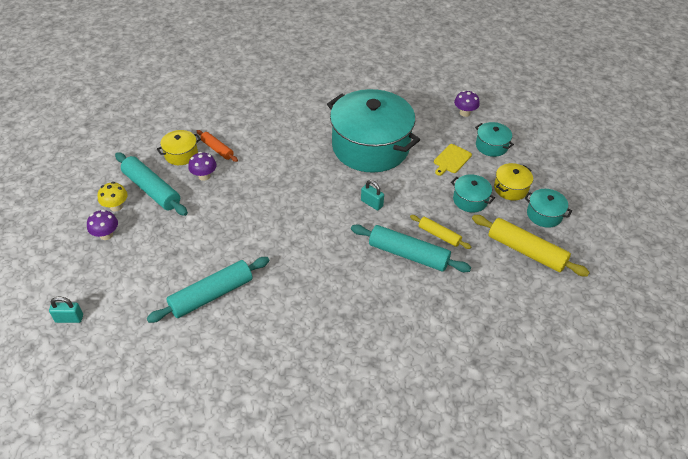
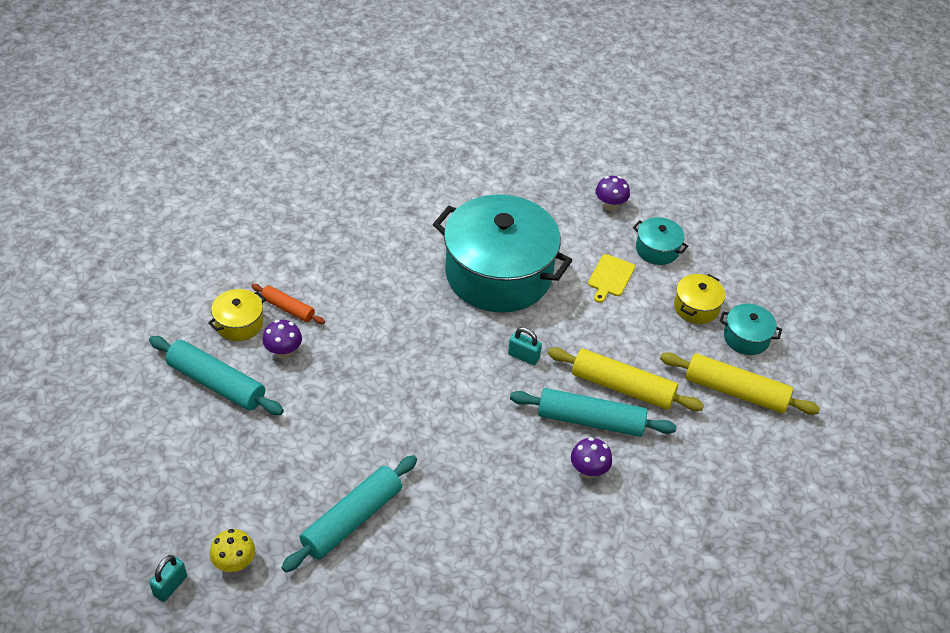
camera: 15 degrees left, 0 degrees up
turquoise padlock [49,297,83,323] -> turquoise padlock turned 45 degrees counterclockwise [149,555,187,602]
purple mushroom [87,210,118,240] -> purple mushroom moved to [571,437,612,478]
yellow mushroom [97,182,128,212] -> yellow mushroom moved to [210,529,255,572]
yellow rolling pin [410,215,471,249] -> yellow rolling pin [548,347,704,411], size x1.76
turquoise pot [451,174,495,212] -> none

